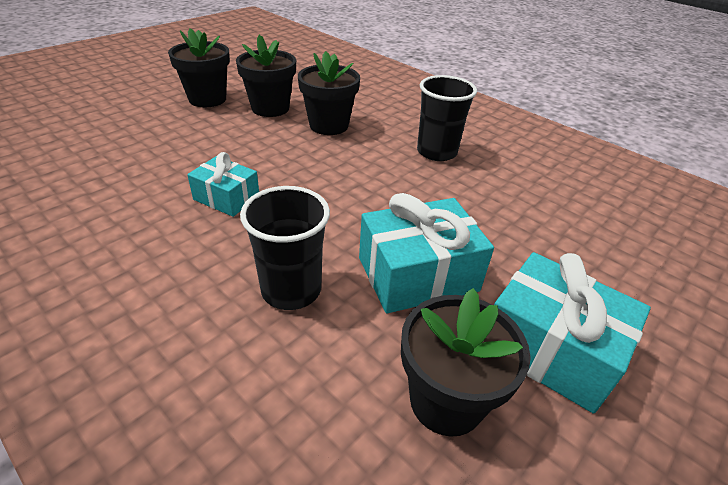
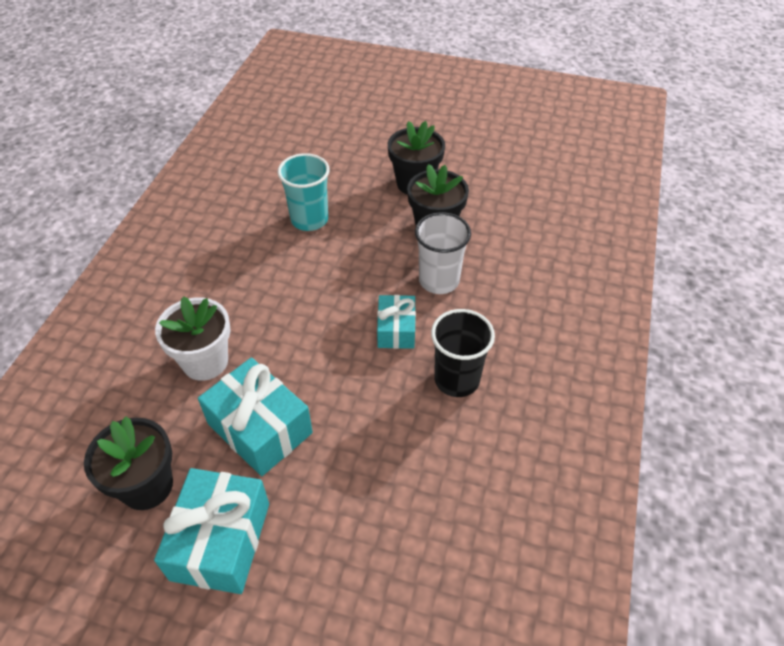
camera: 65 degrees right, 10 degrees up
turquoise gift [187,152,259,217] -> turquoise gift moved to [377,295,416,349]
black cup [240,186,330,310] -> white flower pot [155,296,231,381]
black flower pot [298,51,360,135] -> white cup [415,212,471,294]
none -> turquoise cup [278,153,330,231]

